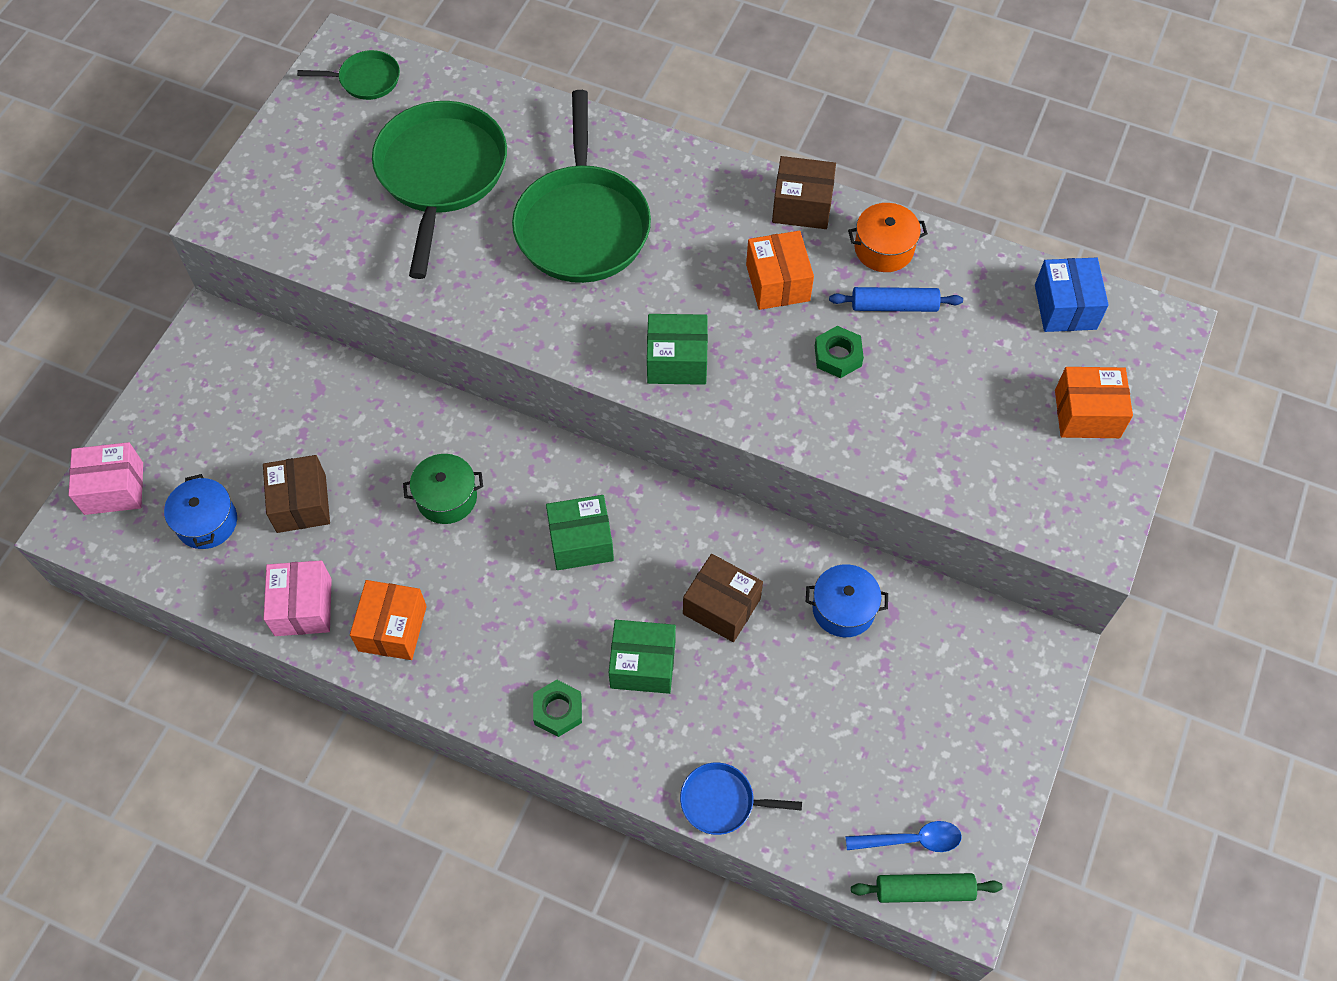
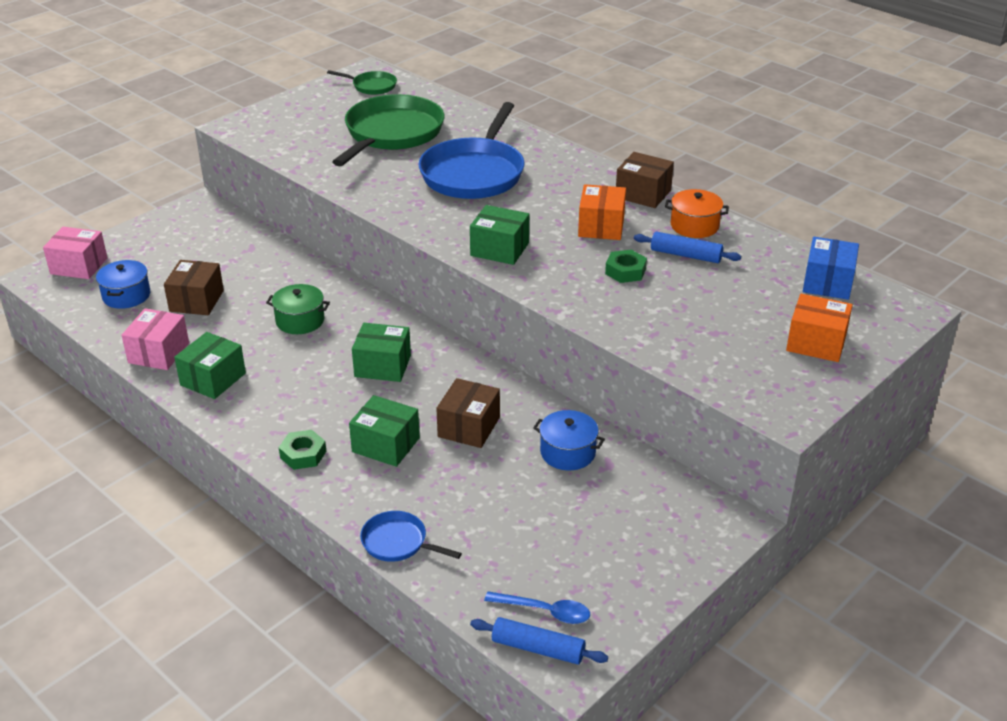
camera: 20 degrees right, 25 degrees down
orange box [350,580,427,660] -> green box [174,332,246,399]
green pan [512,90,651,283] -> blue pan [418,102,525,199]
brown box [683,554,763,642] -> brown box turned 60 degrees clockwise [436,378,500,448]
green rolling pin [851,873,1002,903] -> blue rolling pin [470,617,608,665]

